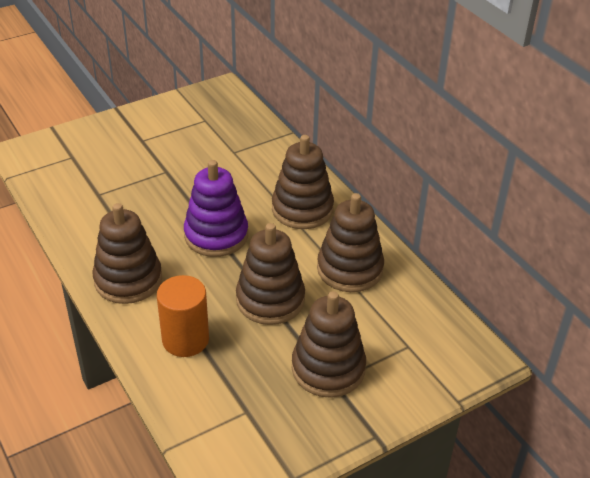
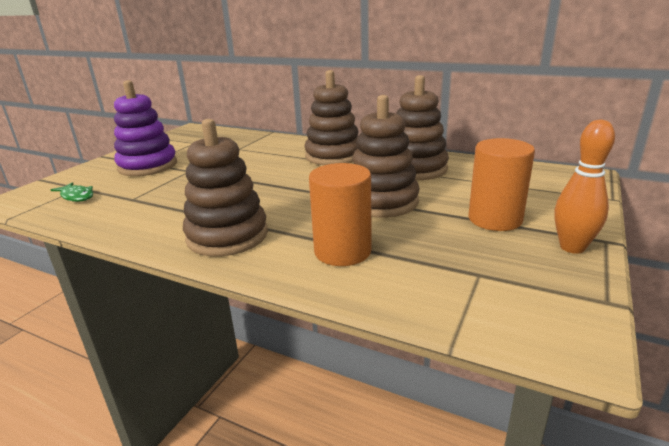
camera: 30 degrees left, 15 degrees down
purple stacking toy [184,160,248,257] -> purple stacking toy moved to [114,80,177,176]
brown stacking toy [292,291,366,398] -> orange cylinder [469,138,535,231]
none -> green fish [51,182,93,202]
none -> orange bowling pin [554,120,615,254]

